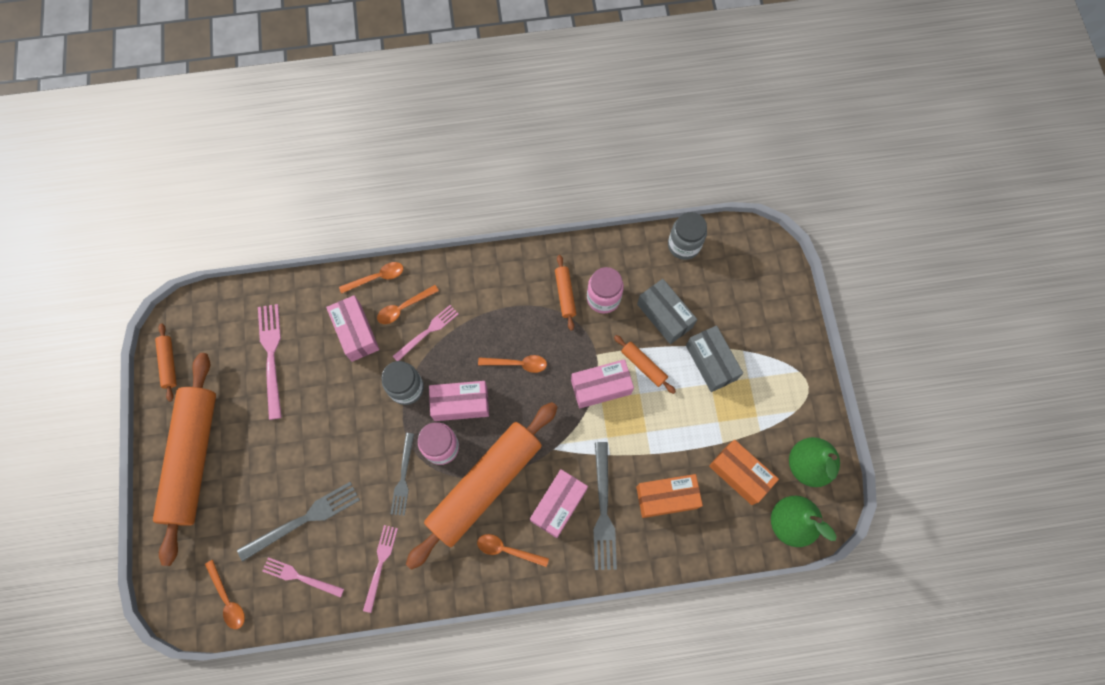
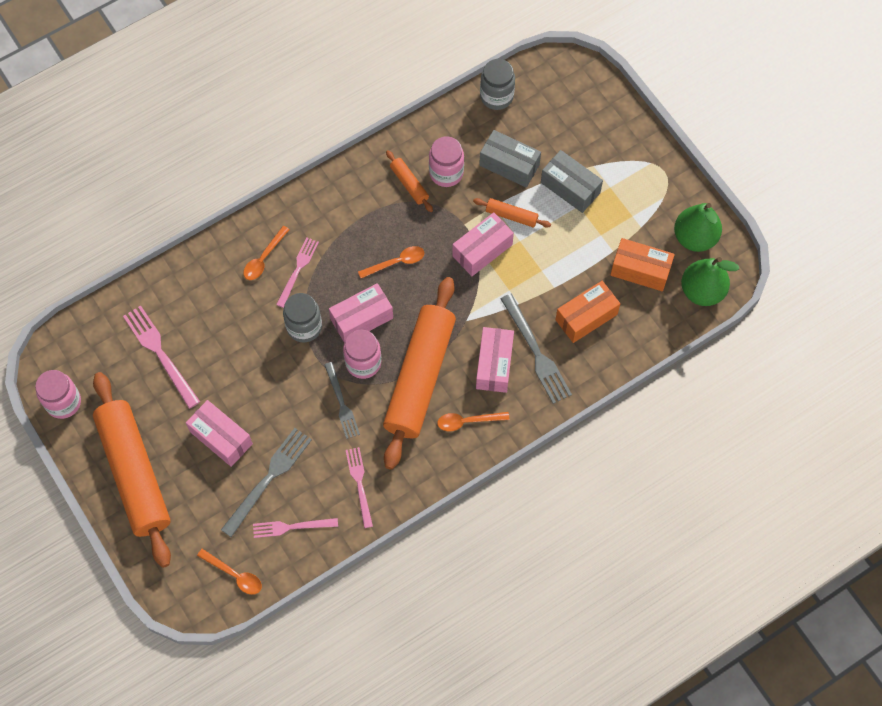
camera: 25 degrees left, 5 degrees down
orange rolling pin [155,323,177,402] -> pink jar [35,370,81,419]
pink box [326,295,380,362] -> pink box moved to [186,400,253,467]
orange spoon [339,262,403,294] -> none

